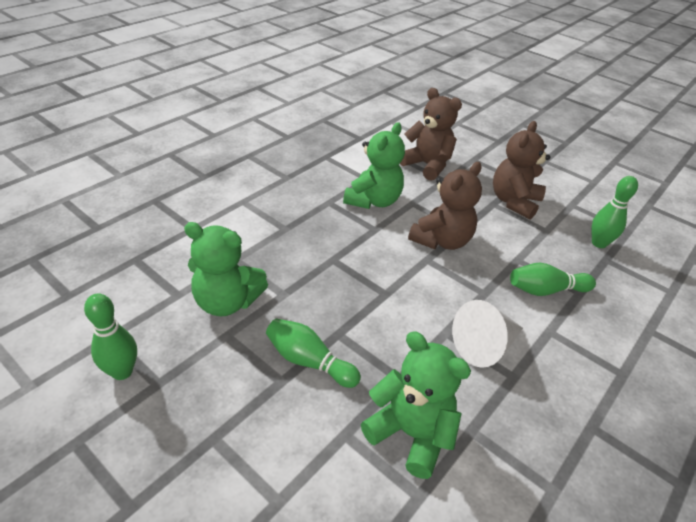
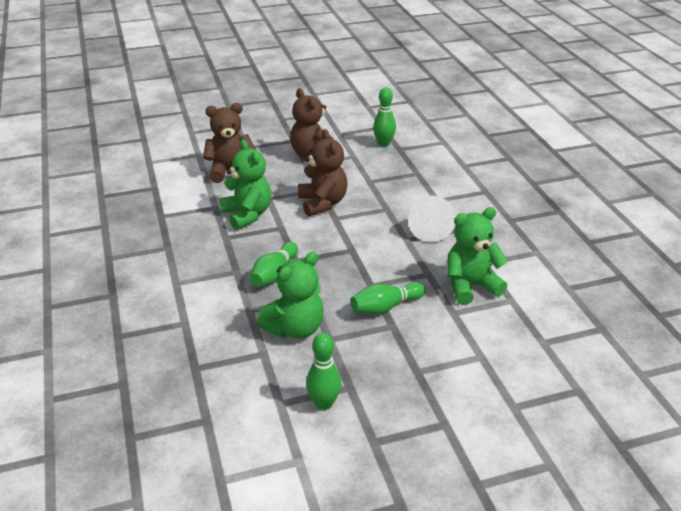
camera: 55 degrees left, 5 degrees down
green bowling pin [510,263,596,296] -> green bowling pin moved to [250,242,298,286]

